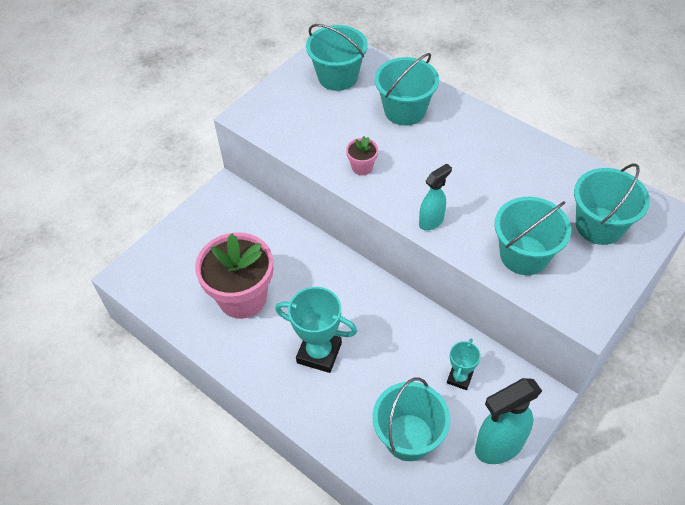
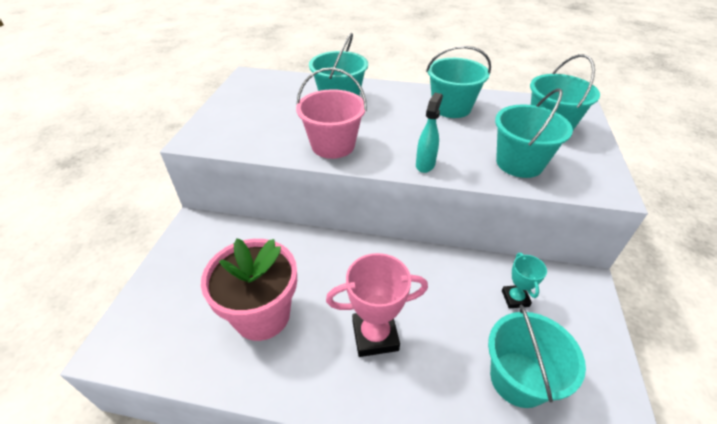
camera: 30 degrees left, 10 degrees down
turquoise trophy [275,287,357,373] -> pink trophy [326,253,428,357]
turquoise bucket [306,24,368,91] -> turquoise bucket moved to [426,46,491,118]
pink flower pot [346,136,378,175] -> pink bucket [296,67,367,159]
turquoise spray bottle [475,378,542,464] -> none

